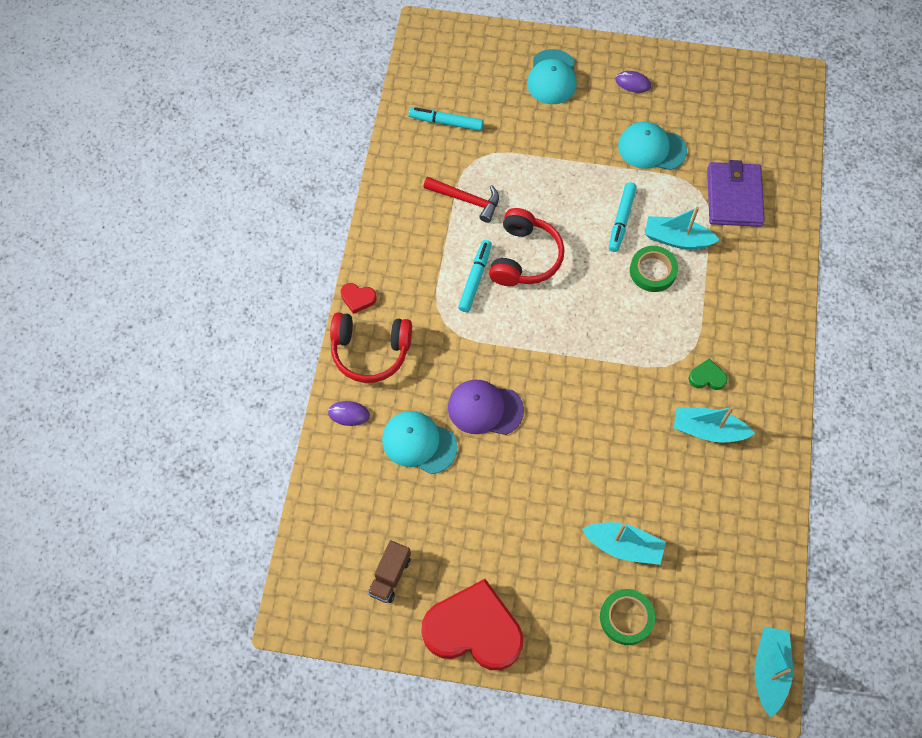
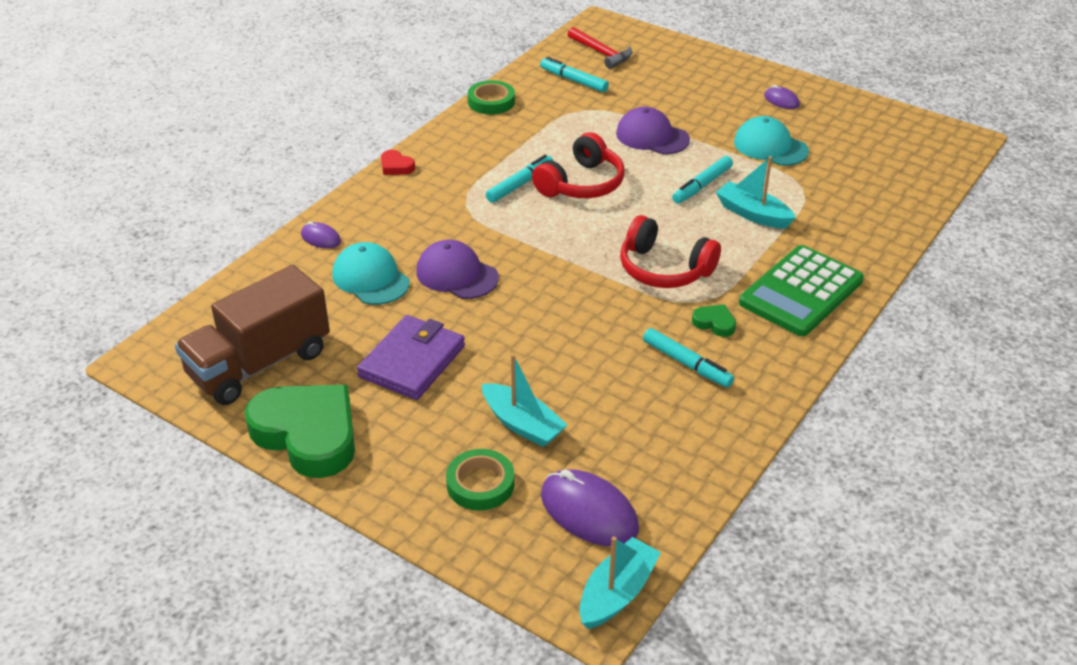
camera: 25 degrees right, 25 degrees down
red headphones [330,312,412,383] -> red headphones moved to [620,215,721,288]
brown truck [368,540,411,603] -> brown truck [175,265,330,405], size x2.17
red heart [421,579,523,670] -> green heart [245,385,355,478]
red hammer [423,177,499,223] -> red hammer moved to [568,27,632,69]
turquoise cap [527,49,577,104] -> none
green tape [630,246,678,292] -> green tape moved to [468,80,515,115]
turquoise boat [674,406,755,443] -> turquoise marker [643,328,734,388]
purple wallet [707,160,765,227] -> purple wallet moved to [357,315,465,400]
none -> purple mouse [541,469,639,546]
none -> purple cap [616,107,690,155]
none -> green calculator [739,245,864,336]

